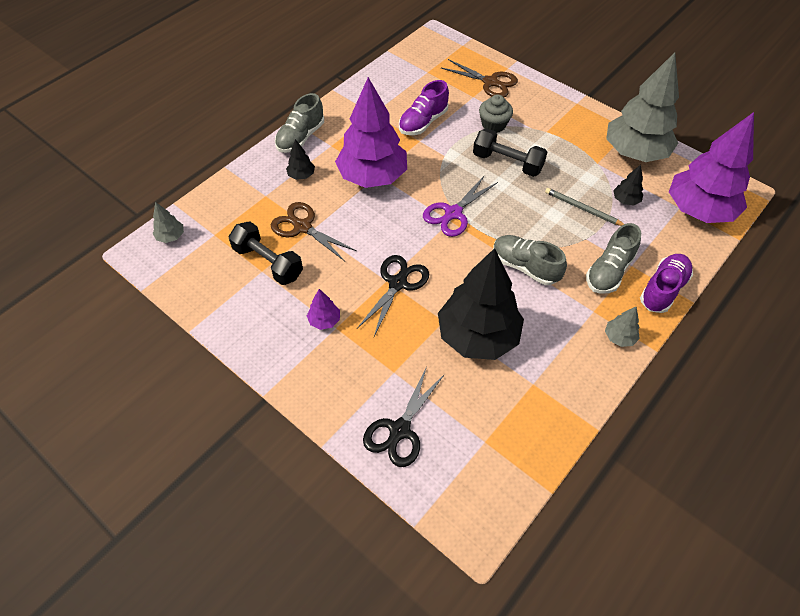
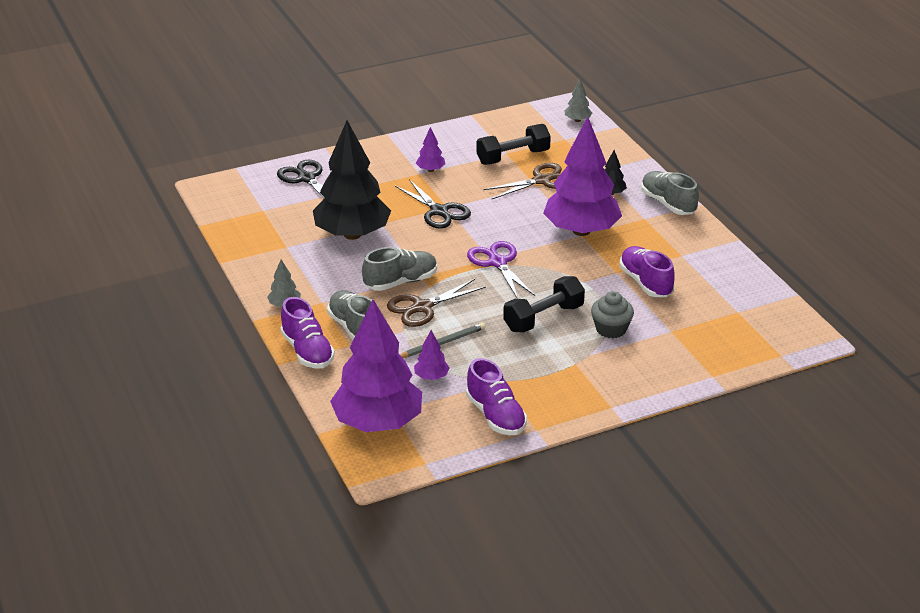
camera: 115 degrees right, 20 degrees down
brown scissors [441,59,518,97] -> brown scissors moved to [387,279,486,327]
grey tree [606,52,679,162] -> purple shoe [466,358,527,435]
black tree [613,165,643,206] -> purple tree [414,330,450,380]

